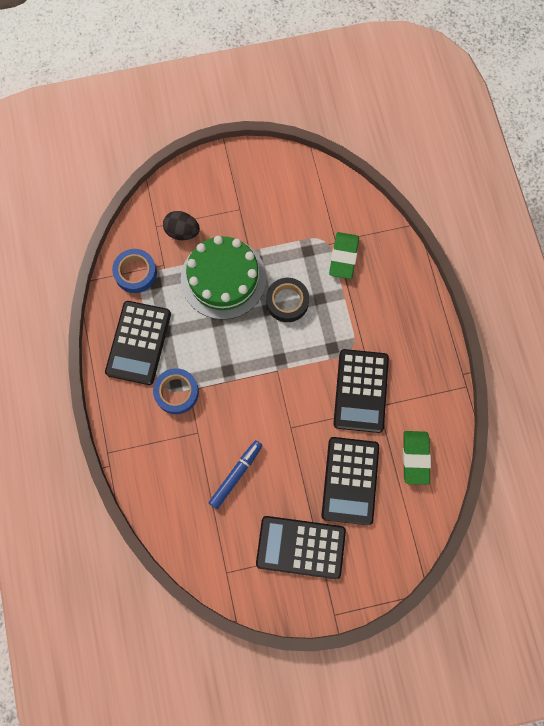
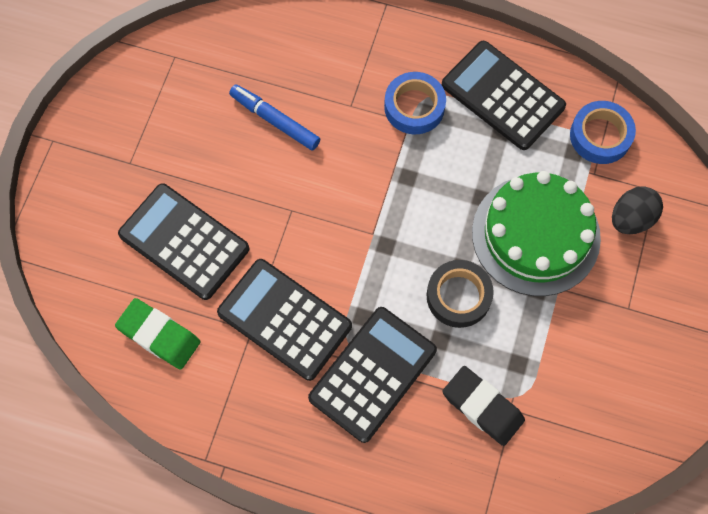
camera: 120 degrees right, 5 degrees down
blue marker [209,440,263,509] -> blue marker turned 150 degrees clockwise [229,84,320,151]
black calculator [256,516,346,579] -> black calculator moved to [308,307,437,443]
green eraser [329,232,359,279] -> black eraser [442,366,525,446]

